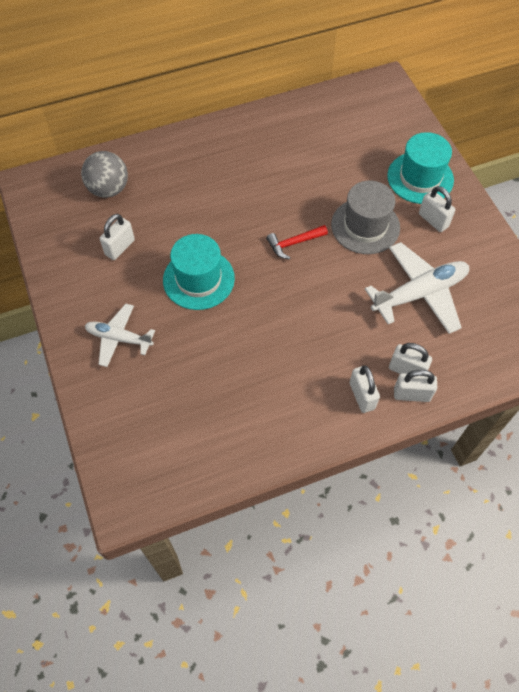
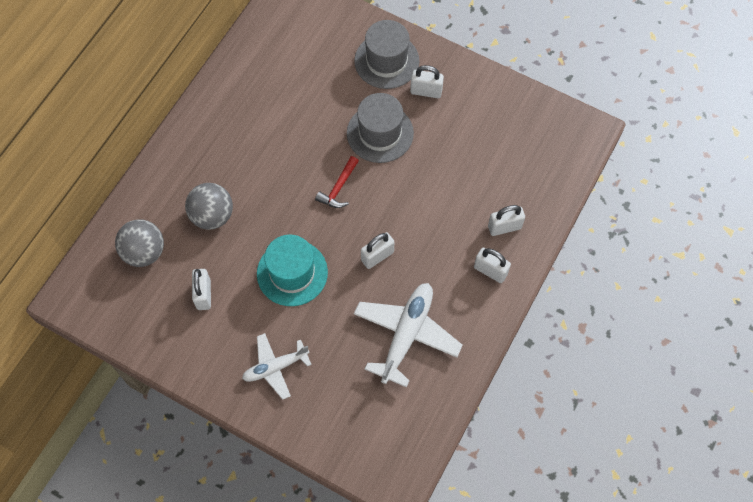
camera: 40 degrees left, 5 degrees up
white plane [365,242,469,334] -> white plane moved to [354,283,463,388]
turquoise hat [387,132,454,204] -> grey hat [354,20,419,89]
white padlock [394,370,437,402] -> white padlock moved to [361,232,394,269]
none -> grey ball [185,183,233,230]

